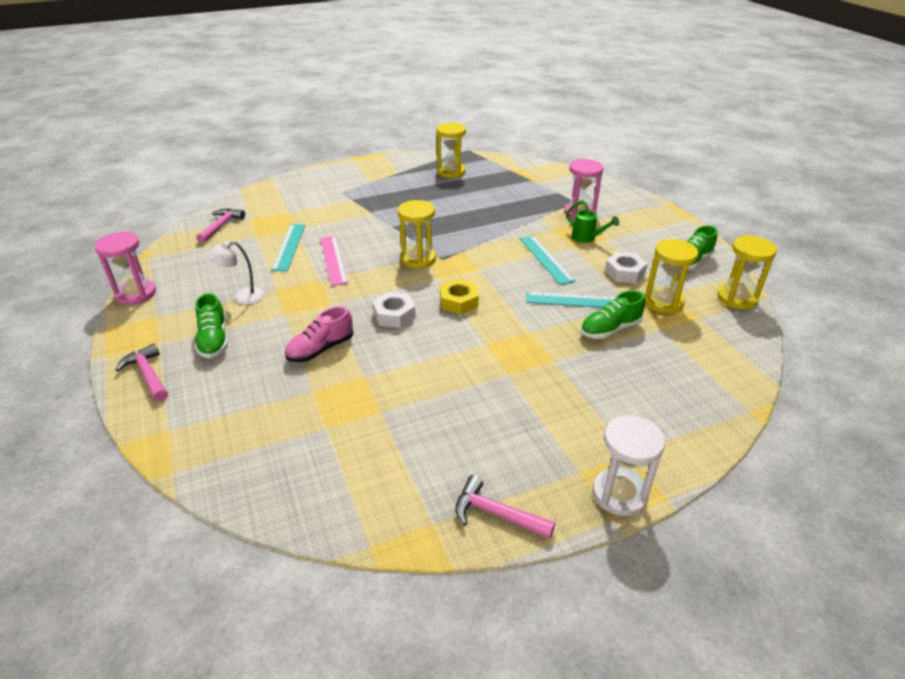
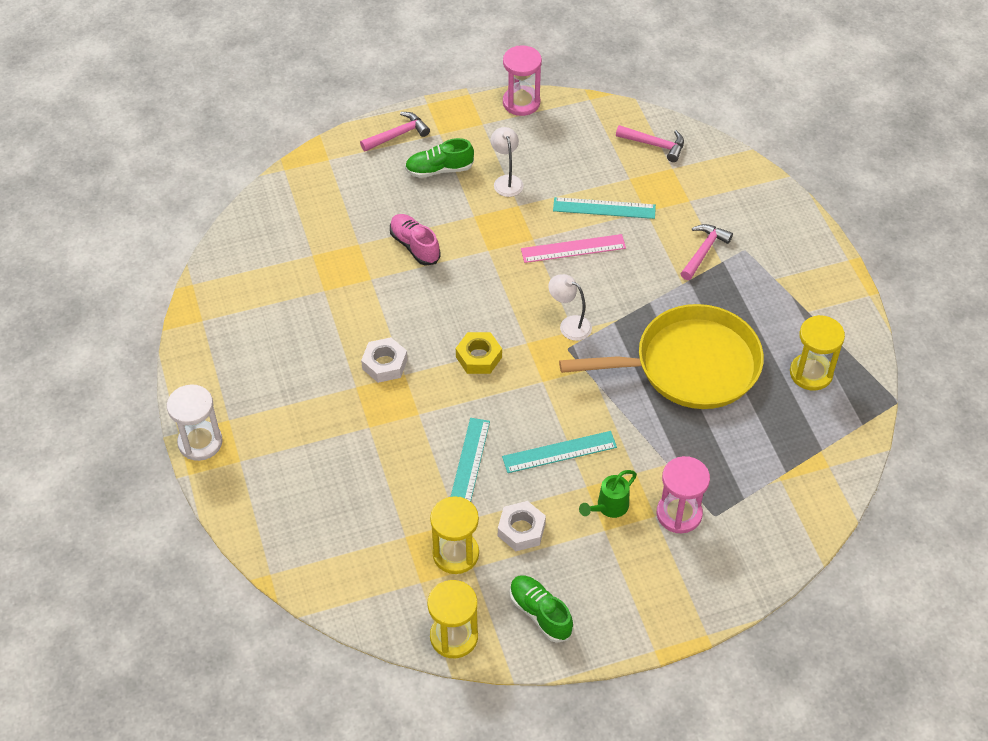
camera: 95 degrees right, 15 degrees up
white nut [373,292,416,328] -> white nut moved to [361,337,408,383]
yellow hourglass [398,200,436,269] -> white lamp [548,274,592,341]
pink hammer [455,475,555,539] -> pink hammer moved to [680,224,733,280]
green shoe [580,290,645,339] -> none
none -> yellow pan [559,304,764,409]

